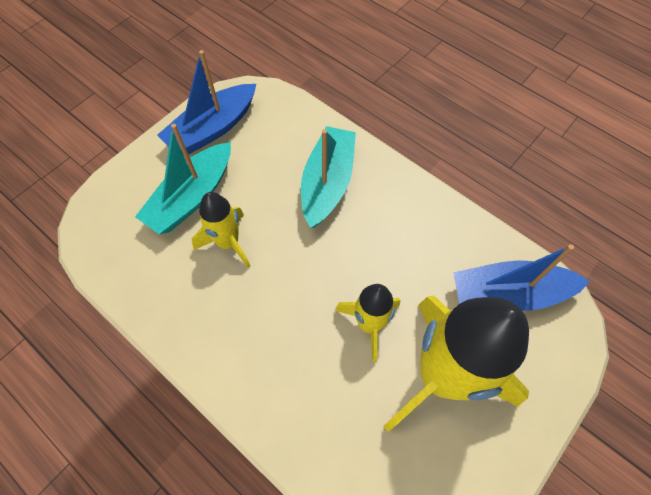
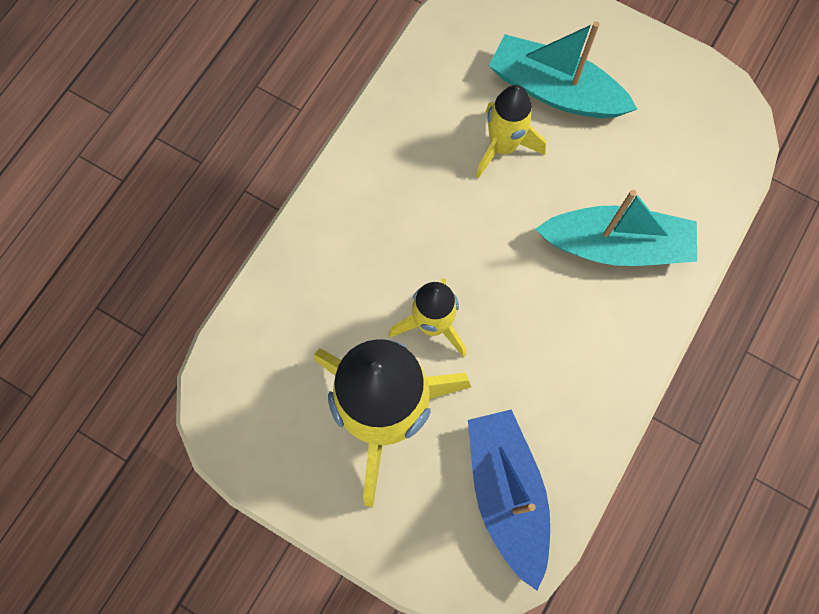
camera: 80 degrees right, 10 degrees up
blue boat [157,50,256,154] -> none

